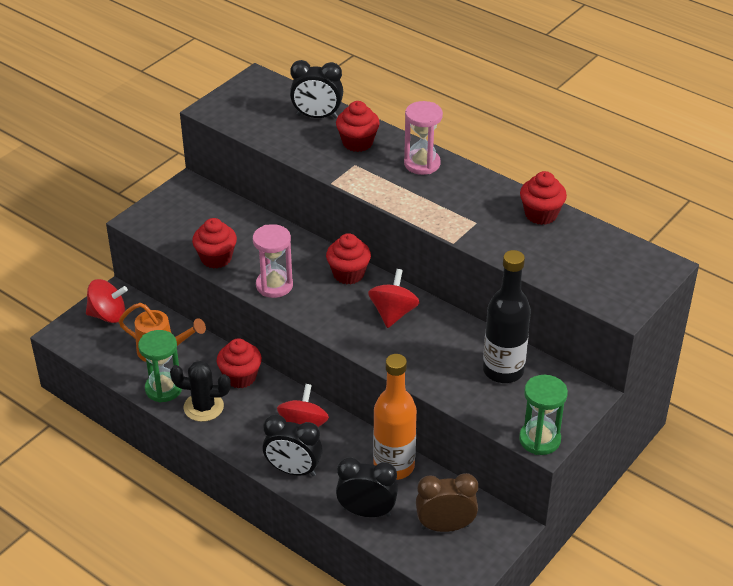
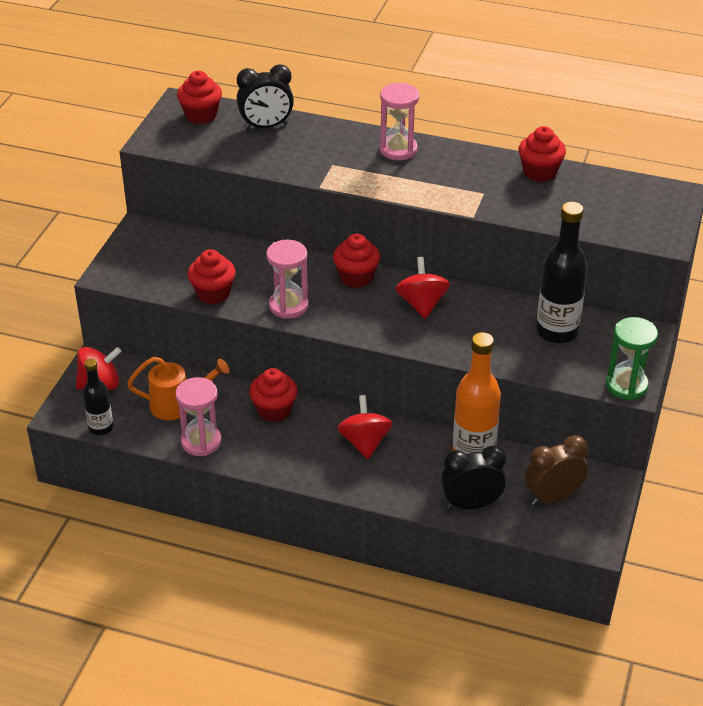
camera: 20 degrees left, 0 degrees up
green hourglass [138,330,182,403] -> pink hourglass [176,377,221,456]
black cactus [170,361,231,422] -> none
black clock [263,414,323,476] -> none
red cupcake [336,101,380,152] -> red cupcake moved to [177,71,222,124]
none -> black bottle [83,358,113,435]

